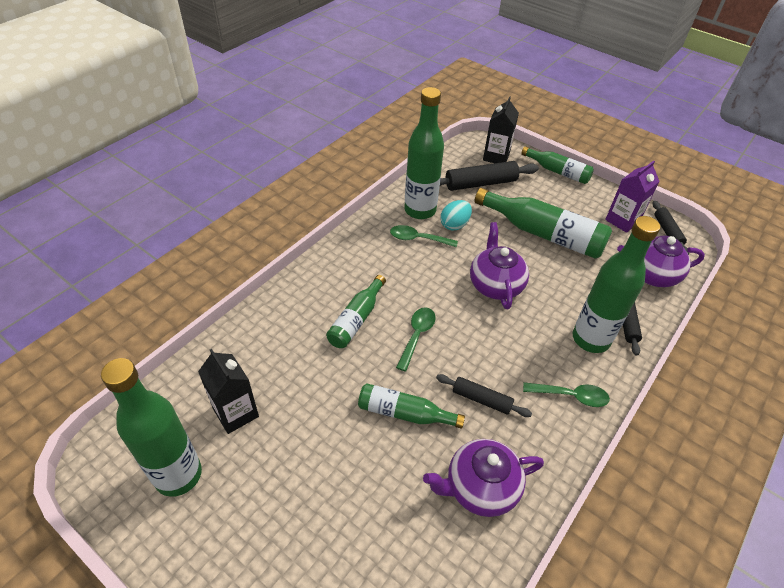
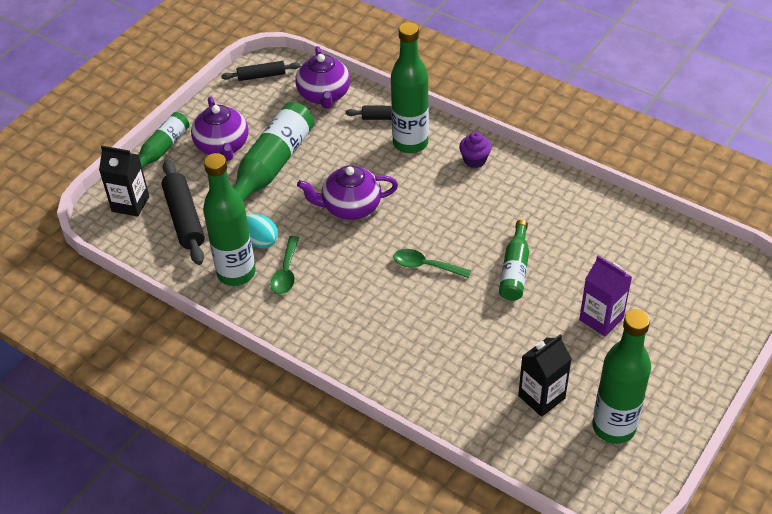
camera: 90 degrees left, 0 degrees up
green bottle [326,275,386,348] -> none
purple teapot [423,439,544,517] -> purple teapot moved to [191,96,248,161]
black rolling pin [436,374,532,417] -> none
green spoon [523,382,610,407] -> purple cupcake [459,132,492,168]
purple carton [605,161,660,233] -> purple carton moved to [579,255,632,336]

